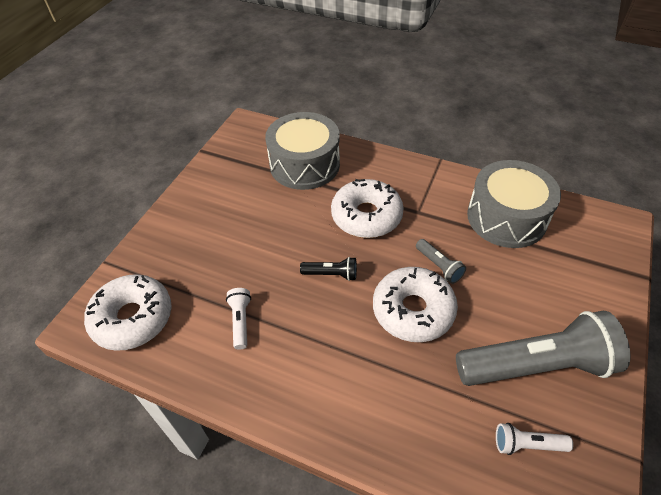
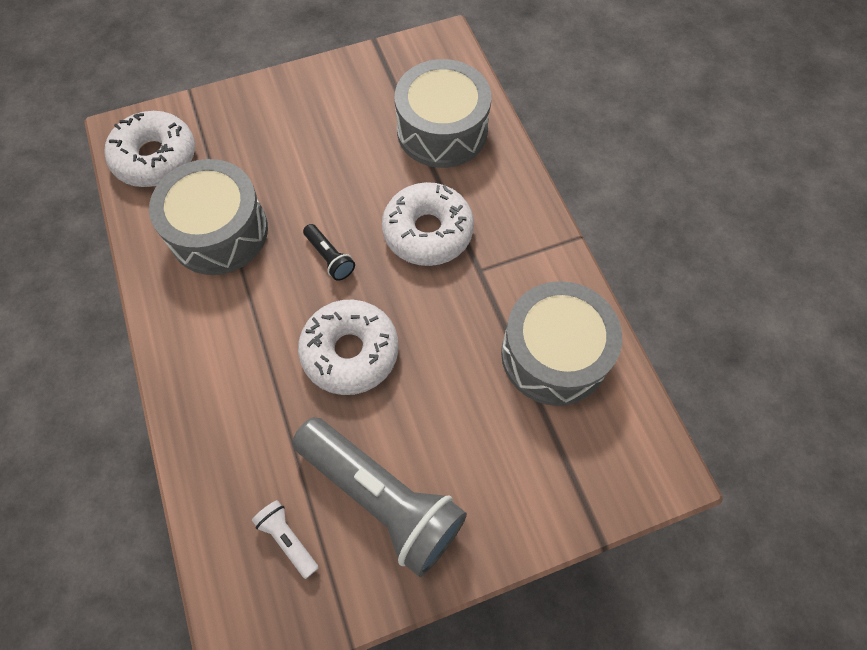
camera: 45 degrees right, 15 degrees up
white flashlight [226,288,251,350] -> grey drum [149,159,268,275]
grey flashlight [416,239,466,284] -> none

